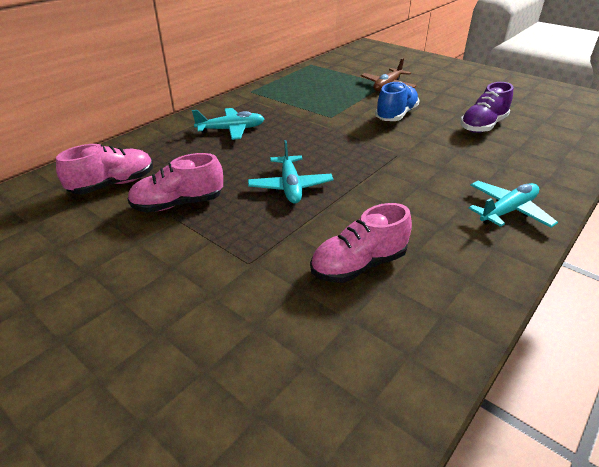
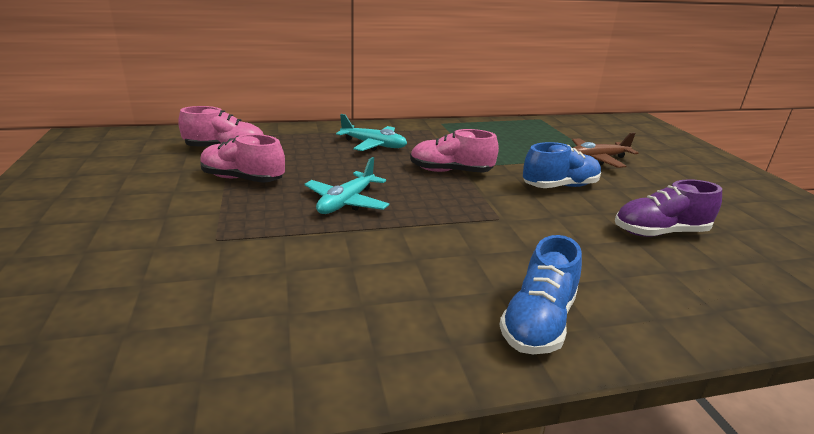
camera: 35 degrees right, 10 degrees down
pink shoe [310,203,412,283] -> pink shoe moved to [410,129,499,173]
turquoise plane [468,181,558,228] -> blue shoe [499,235,582,354]

